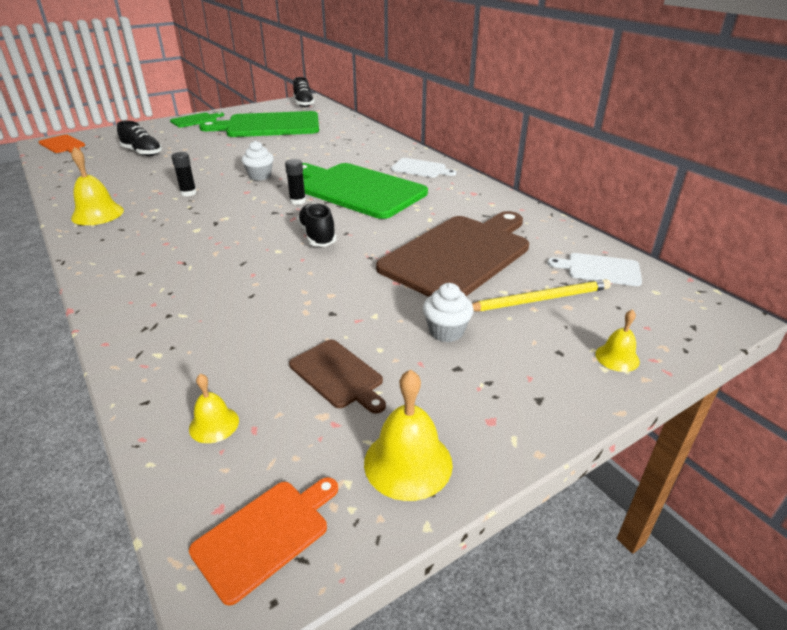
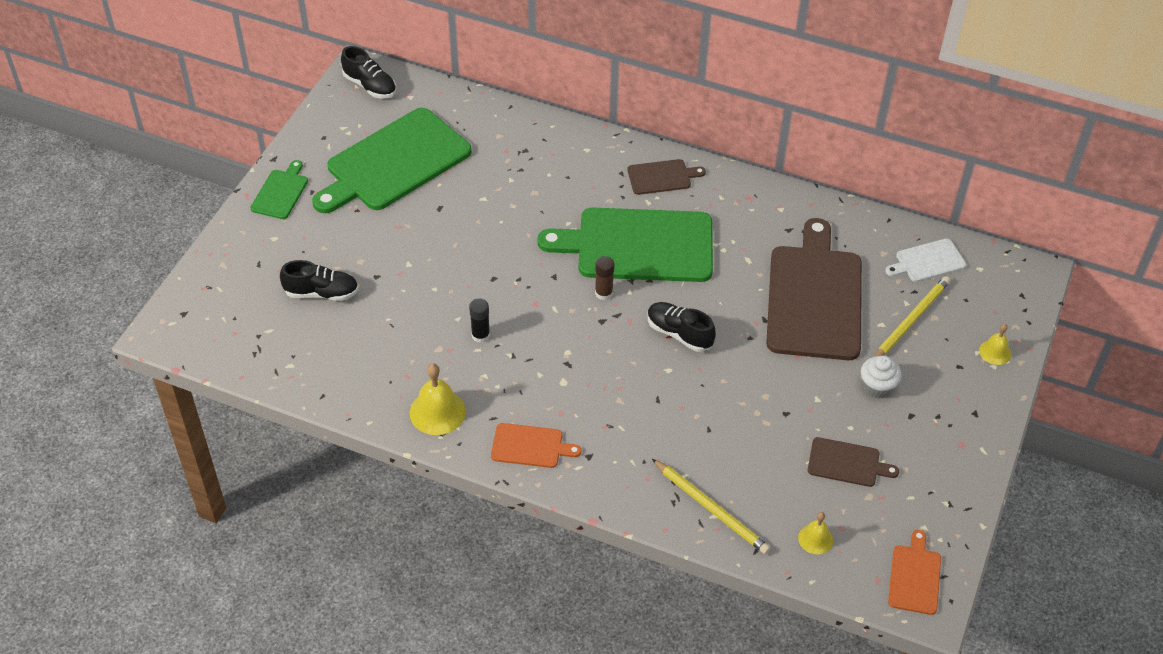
camera: 35 degrees left, 15 degrees up
orange cutting board [39,134,85,153] -> orange cutting board moved to [491,423,582,468]
white cupcake [242,141,274,181] -> none
black glue stick [285,159,306,205] -> brown glue stick [595,256,614,300]
yellow bell [364,369,453,501] -> none
white cutting board [391,158,456,178] -> brown cutting board [628,159,706,195]
none -> yellow pencil [652,459,770,554]

